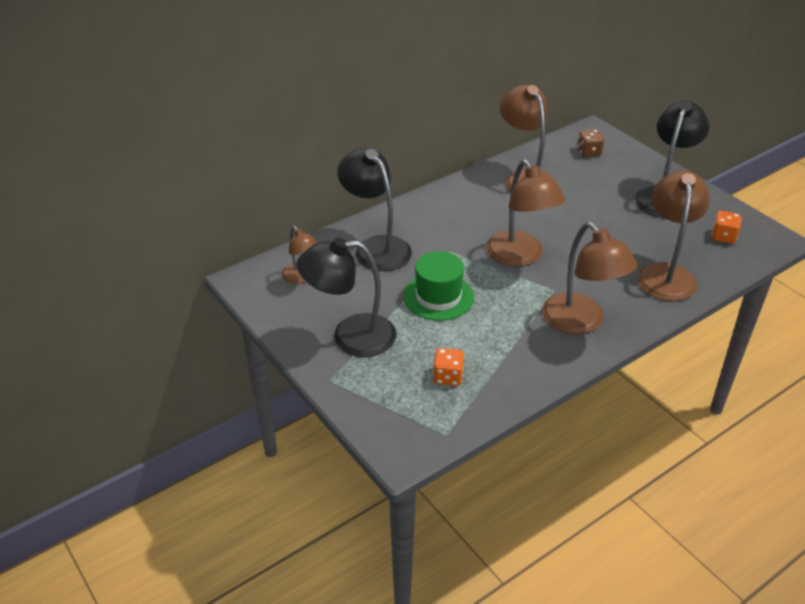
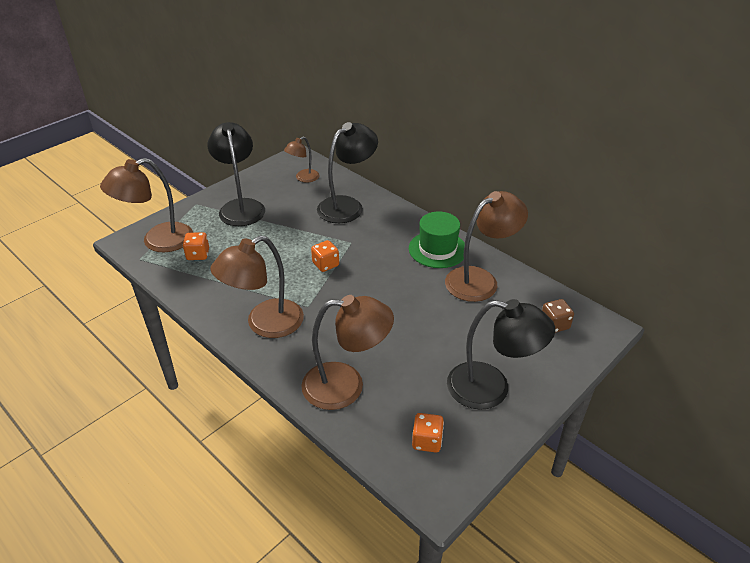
camera: 80 degrees right, 0 degrees up
green hat [403,251,474,321] -> green hat moved to [409,211,465,268]
brown lamp [486,160,565,266] -> brown lamp moved to [100,158,193,252]
none -> orange dice [311,240,339,272]

